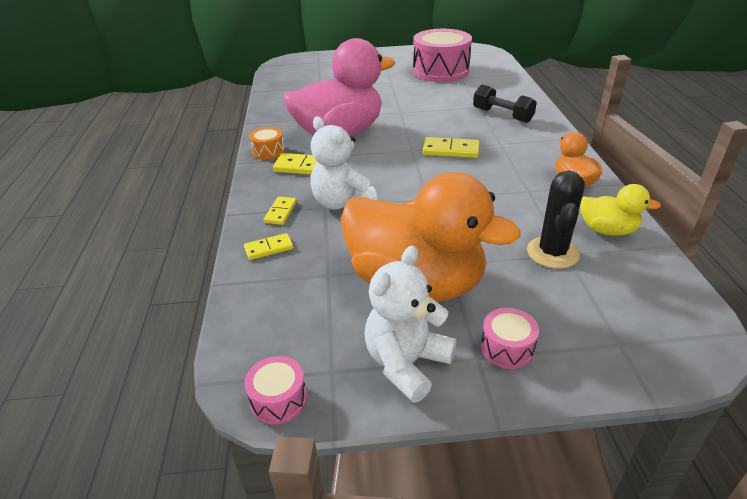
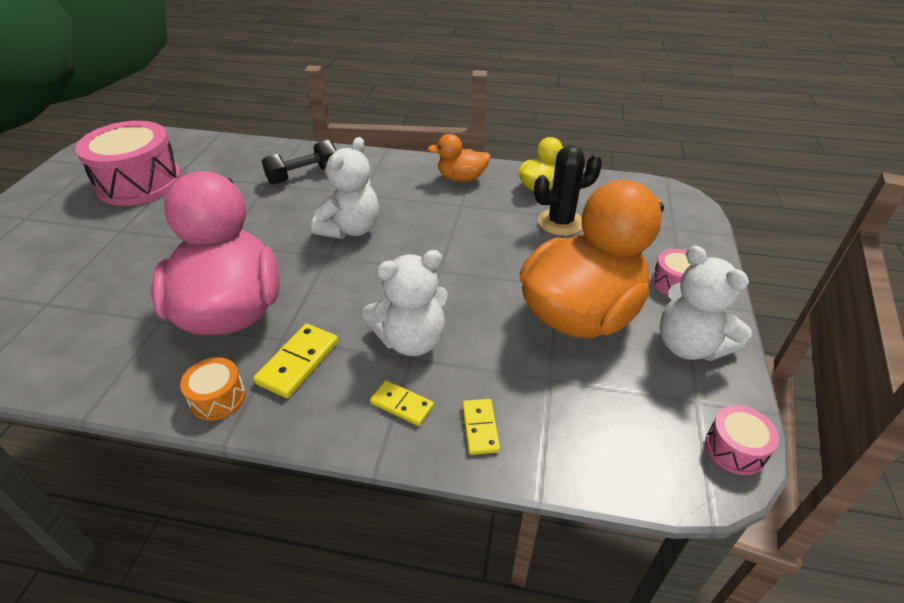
camera: 75 degrees left, 5 degrees up
yellow domino [422,137,479,158] -> white teddy bear [311,137,379,239]
black cactus [527,171,585,269] -> black cactus turned 45 degrees counterclockwise [534,146,602,236]

